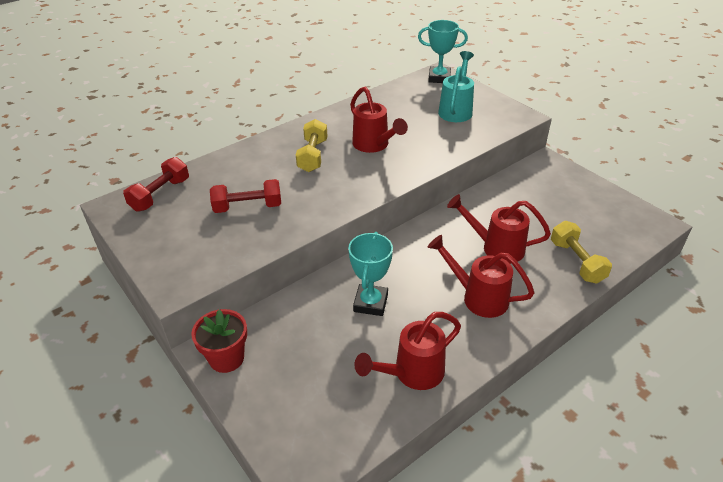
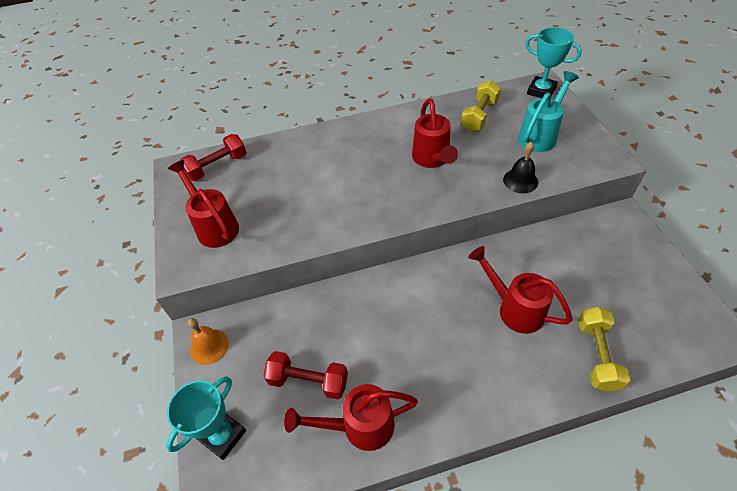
camera: 25 degrees right, 10 degrees up
red flower pot [191,309,247,373] -> orange bell [188,318,229,365]
red dumbbell [210,179,281,213] -> red dumbbell moved to [264,351,348,399]
yellow dumbbell [296,119,328,172] -> yellow dumbbell moved to [461,80,501,132]
turquoise trophy [348,232,393,316] -> turquoise trophy moved to [166,376,246,460]
red watering can [428,235,534,318] -> red watering can moved to [168,160,239,248]
none -> black bell [503,142,538,193]

